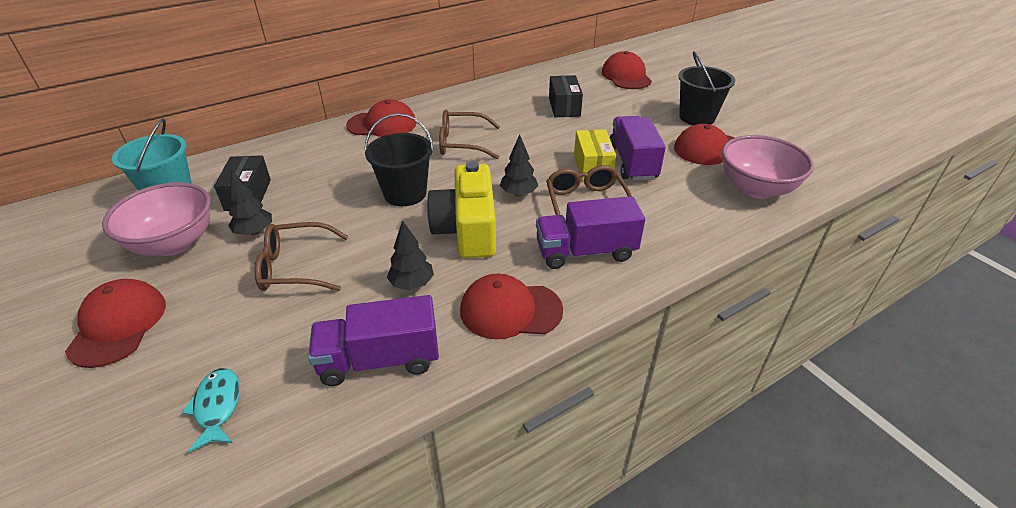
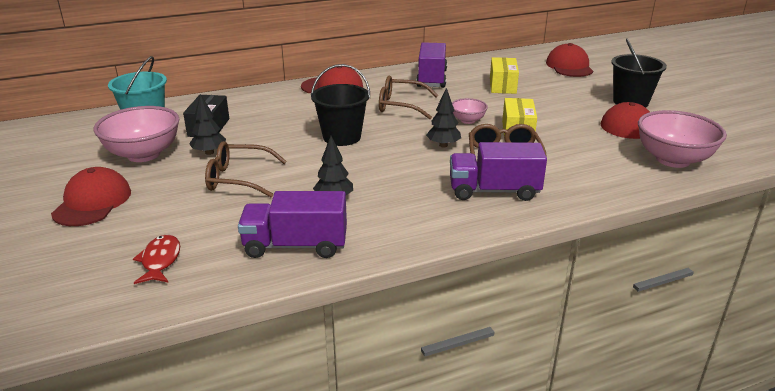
camera: 10 degrees right, 10 degrees down
turquoise fish [181,368,240,452] -> red fish [133,234,180,284]
yellow camera [427,161,496,258] -> none
red cap [460,273,563,339] -> none
black box [549,75,583,117] -> yellow box [490,57,519,94]
purple truck [610,116,666,181] -> purple truck moved to [416,42,447,88]
none -> pink bowl [452,98,488,124]

